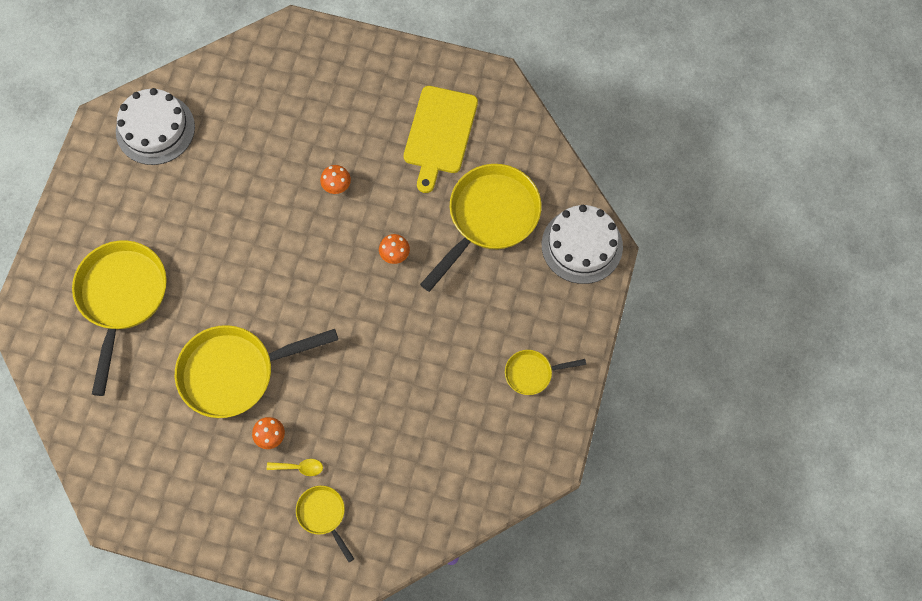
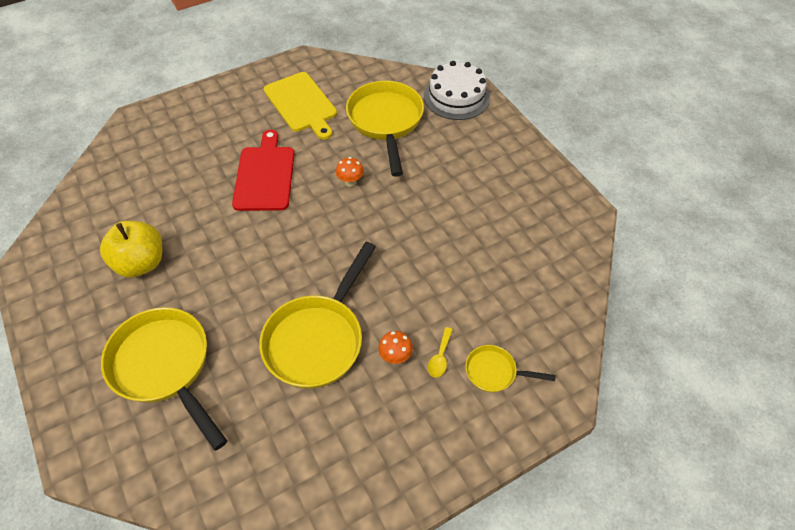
camera: 45 degrees left, 15 degrees down
white cake [116,88,195,165] -> none
yellow spoon [267,459,323,476] -> yellow spoon turned 150 degrees clockwise [428,327,453,378]
orange mushroom [320,165,351,194] -> red cutting board [232,130,295,211]
yellow pan [505,350,586,395] -> none
none -> yellow apple [100,221,162,278]

